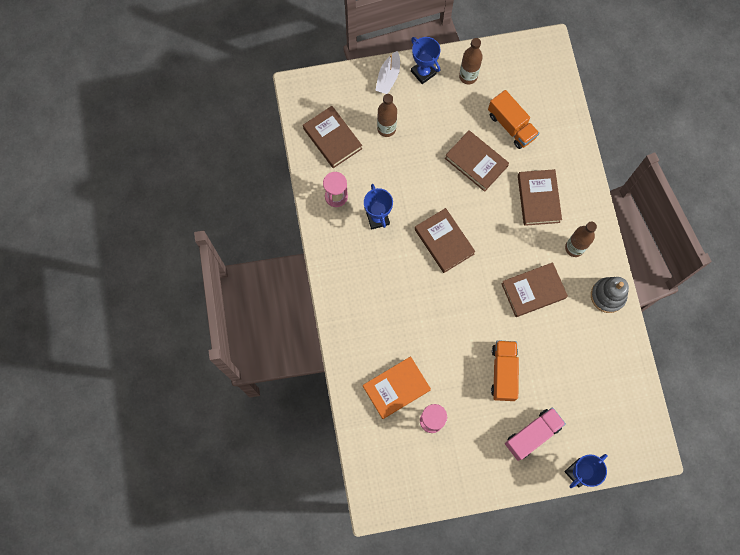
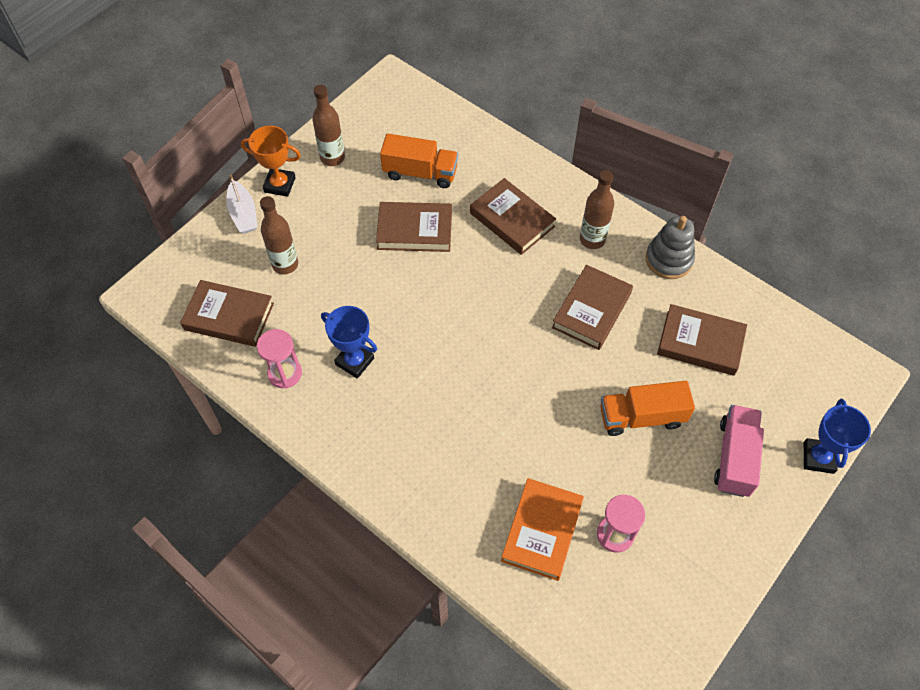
camera: 40 degrees left, 15 degrees down
blue trophy [411,37,441,84] -> orange trophy [241,126,301,197]
brown book [415,208,476,273] -> brown book moved to [657,304,747,376]
orange truck [491,340,519,401] -> orange truck turned 60 degrees counterclockwise [600,381,695,436]

